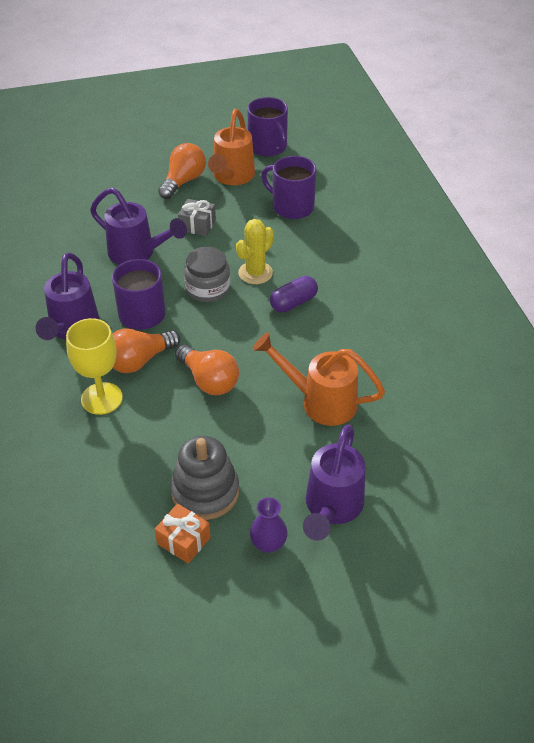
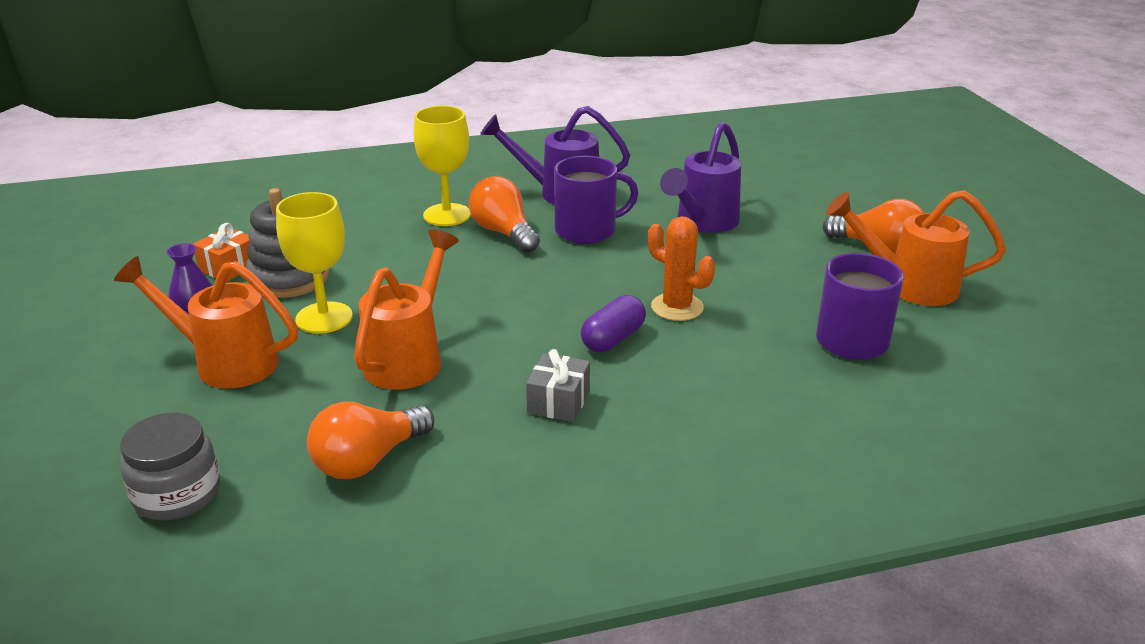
camera: 90 degrees right, 15 degrees down
orange light bulb [175,345,239,395] -> orange light bulb moved to [307,402,435,479]
grey gift [178,199,216,236] -> grey gift moved to [526,349,590,422]
grey jar [184,247,230,302] -> grey jar moved to [120,413,220,520]
yellow cactus [236,219,274,284] -> orange cactus [648,216,715,321]
purple mug [247,97,288,157] -> none
purple capsule [270,276,318,313] -> purple capsule turned 75 degrees clockwise [581,295,646,352]
purple watering can [303,424,366,541] -> orange watering can [114,256,298,388]
none -> yellow goblet [276,192,353,334]

